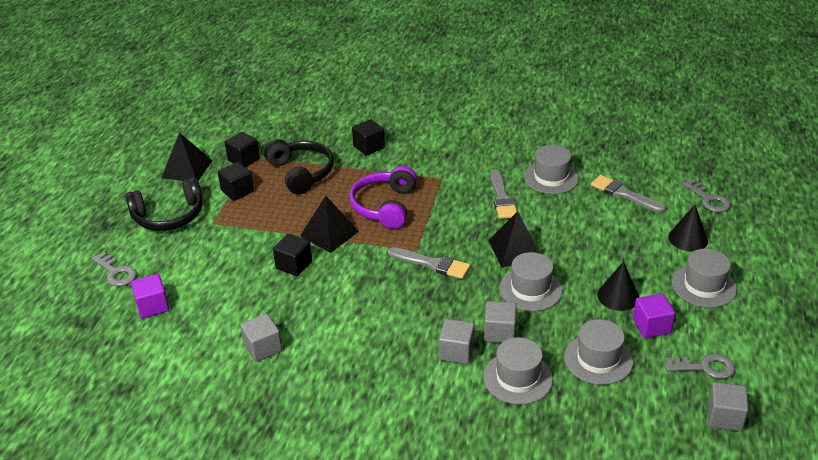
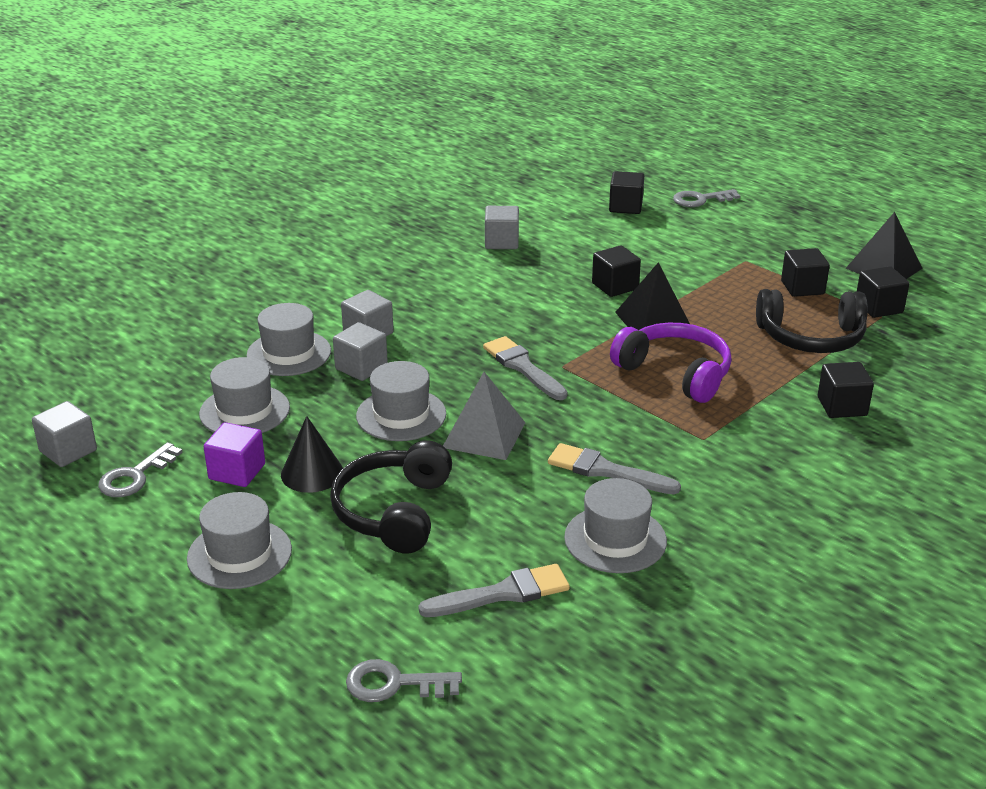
camera: 120 degrees right, 5 degrees down
black headphones [125,177,203,231] -> black headphones moved to [330,440,452,553]
purple cube [131,274,169,318] -> black cube [609,171,644,214]
grey brush [388,247,470,279] -> grey brush turned 90 degrees clockwise [483,336,568,400]
black pyramid [488,211,540,268] -> grey pyramid [443,372,526,460]
black cone [668,205,708,251] -> none

